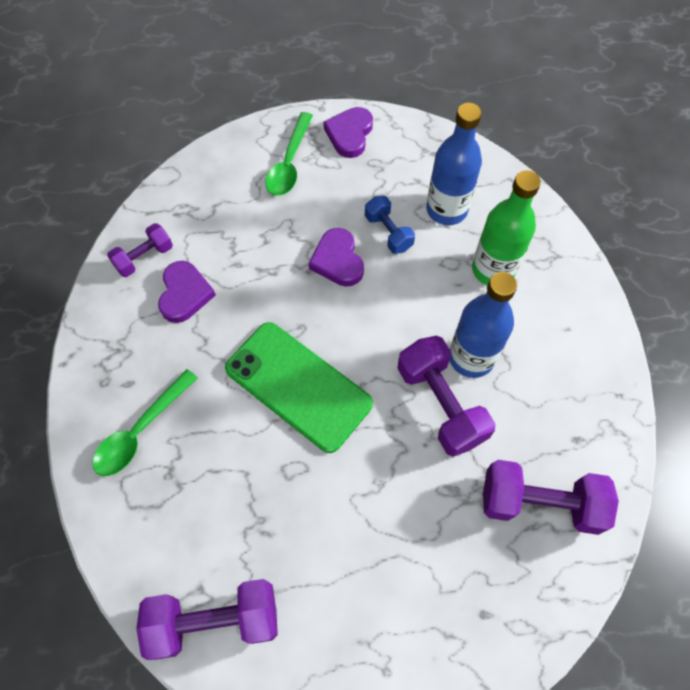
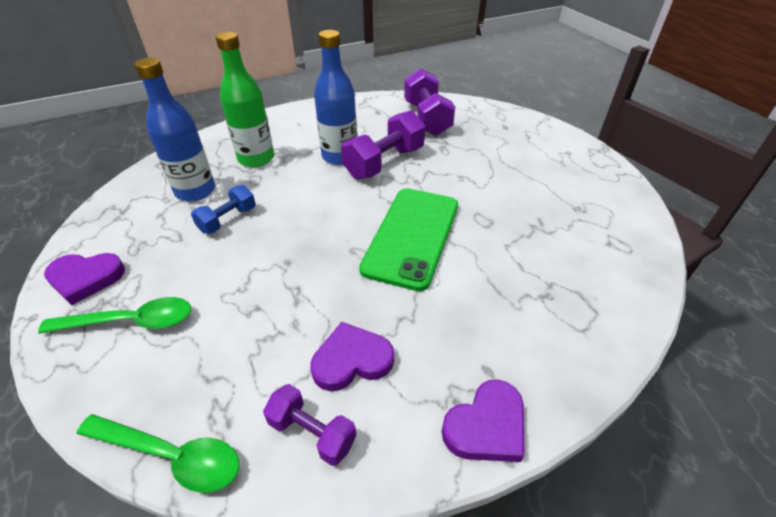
camera: 110 degrees left, 20 degrees down
green spoon [92,369,198,476] -> green spoon moved to [77,414,240,493]
purple dumbbell [136,579,278,660] -> none
purple heart [308,228,364,287] -> purple heart moved to [441,380,525,462]

